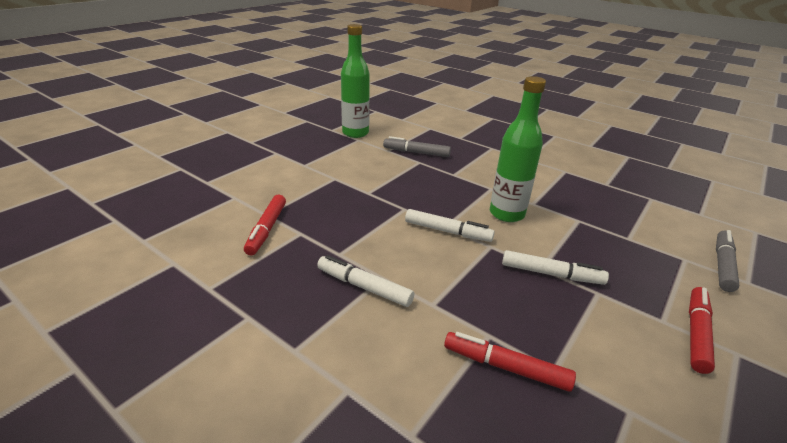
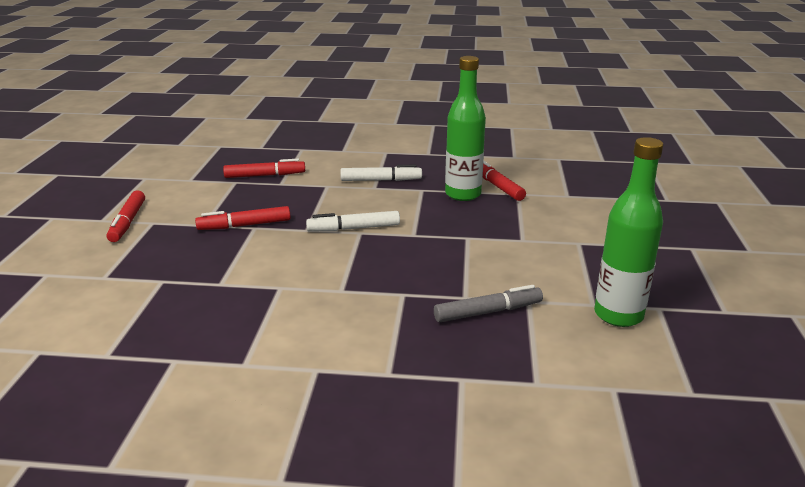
camera: 150 degrees right, 5 degrees down
green bottle [490,76,546,222] -> green bottle moved to [445,56,486,201]
white marker [502,250,609,285] -> red marker [195,206,291,230]
grey marker [716,230,739,292] -> none

